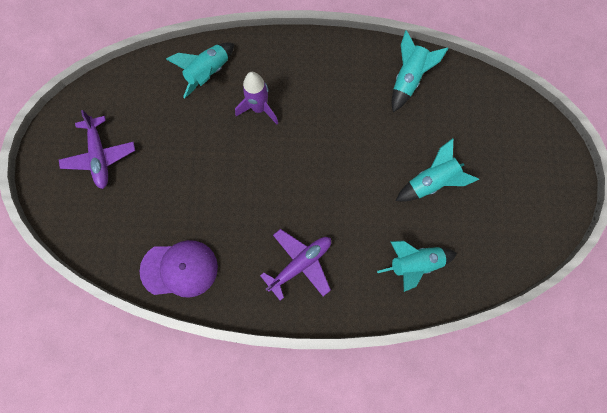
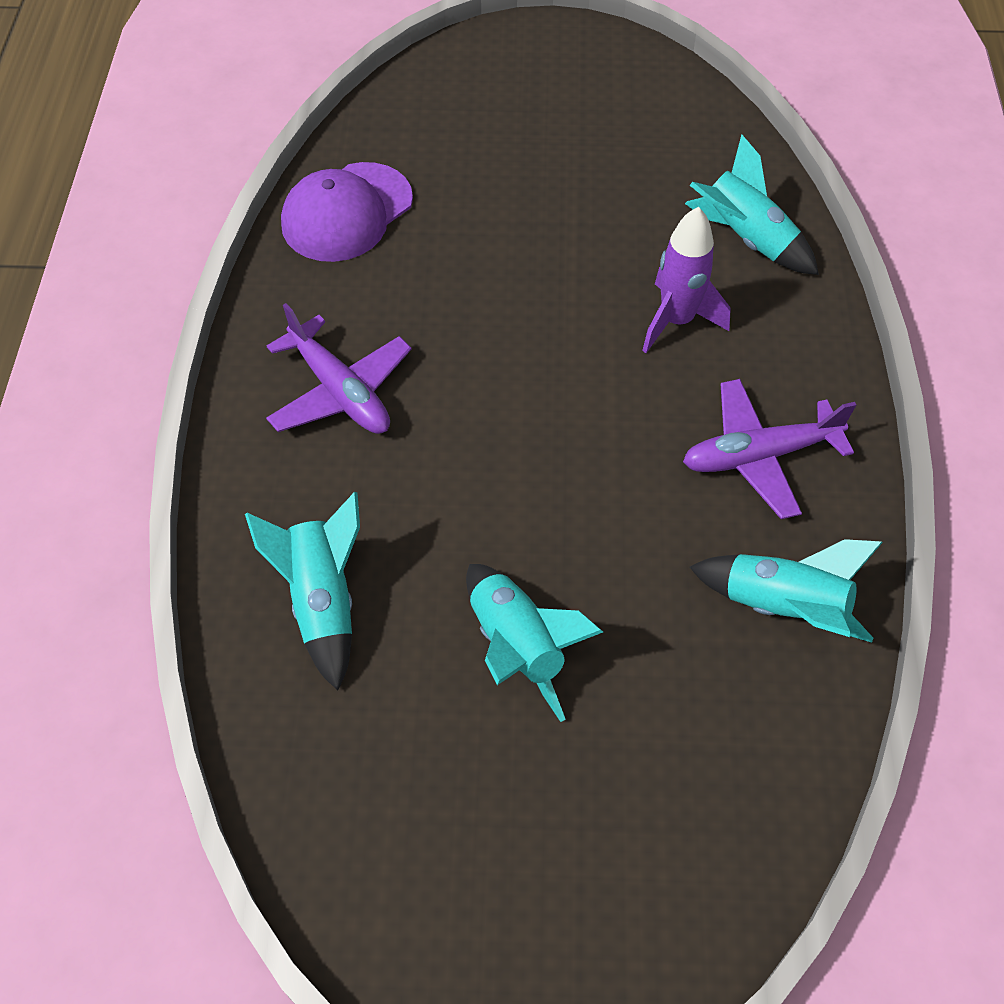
camera: 90 degrees right, 20 degrees down
purple plane [59,110,135,189] -> purple plane moved to [683,379,856,519]
purple cap [139,240,218,298] -> purple cap turned 45 degrees clockwise [281,162,413,262]

